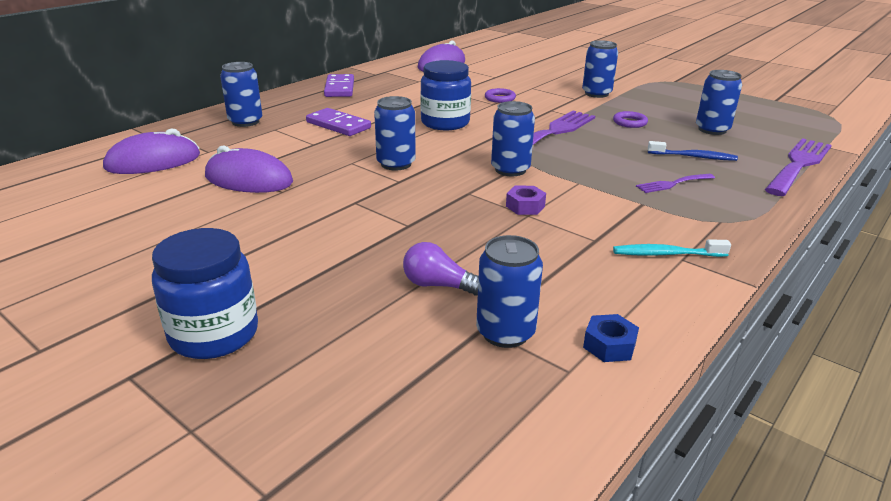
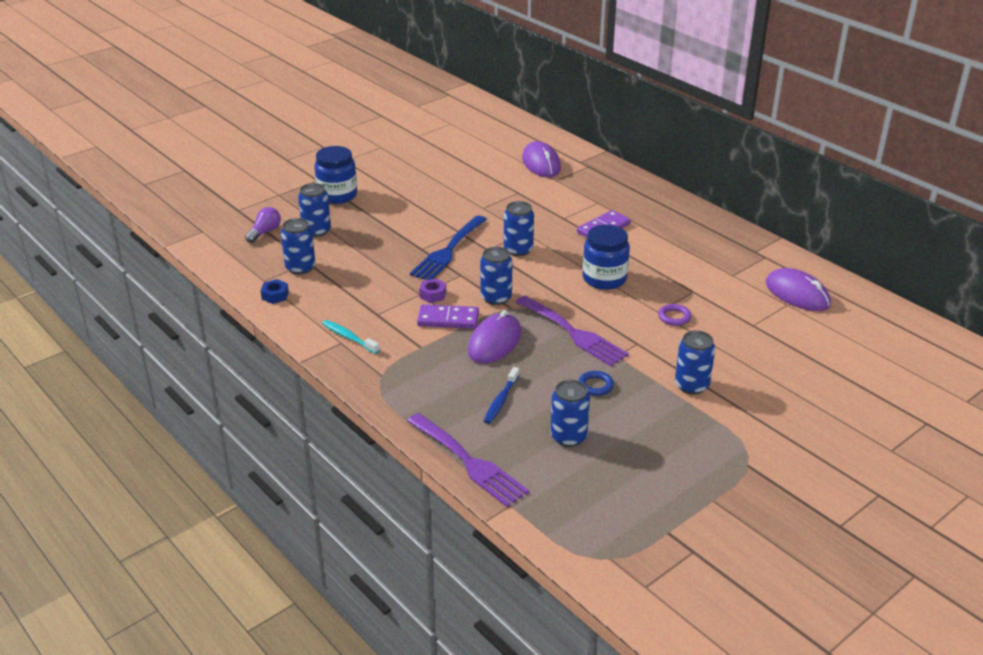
camera: 100 degrees right, 5 degrees up
purple mouse [205,145,293,193] -> purple mouse moved to [468,310,521,364]
blue can [220,62,262,127] -> blue can moved to [298,183,331,237]
purple domino [324,74,354,97] -> purple domino moved to [417,304,479,329]
purple light bulb [403,242,479,295] -> purple light bulb moved to [245,207,281,243]
purple ring [613,111,648,128] -> blue ring [578,371,614,396]
turquoise toothbrush [613,239,731,257] -> turquoise toothbrush turned 60 degrees counterclockwise [322,320,380,354]
purple fork [636,173,715,193] -> none
none -> blue fork [410,215,487,280]

